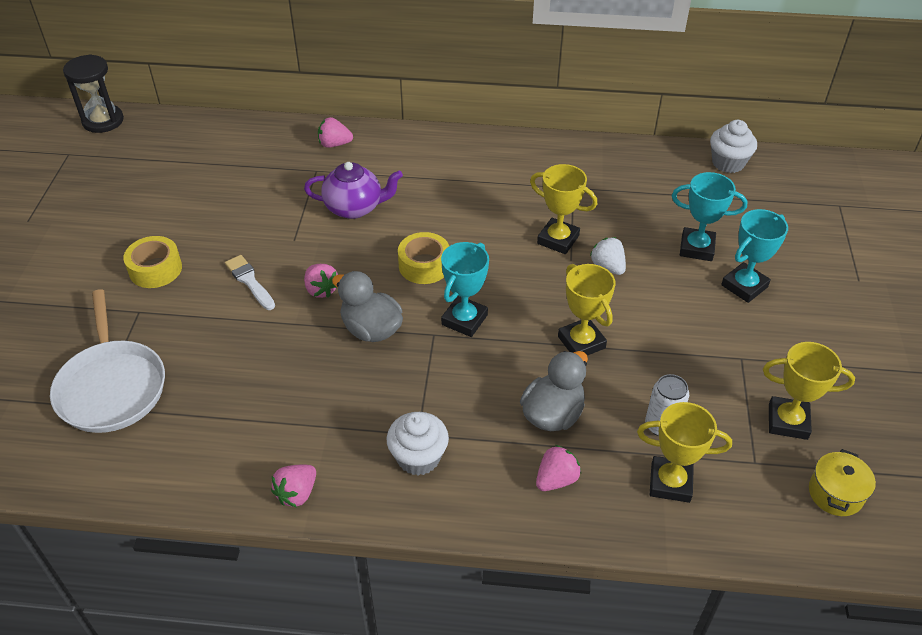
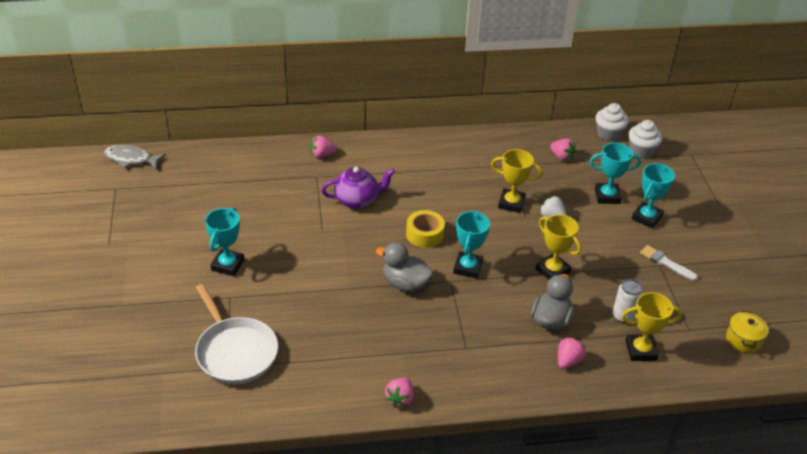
camera: 15 degrees left, 5 degrees down
black hourglass [63,54,124,133] -> grey fish [104,145,166,169]
yellow tape [123,236,182,288] -> turquoise trophy [205,208,245,276]
white brush [225,255,275,310] -> white brush moved to [640,245,698,281]
pink strawberry [304,264,338,298] -> pink strawberry moved to [550,139,576,161]
white cupcake [387,412,449,476] -> white cupcake moved to [628,120,663,159]
yellow trophy [763,342,855,440] -> none

